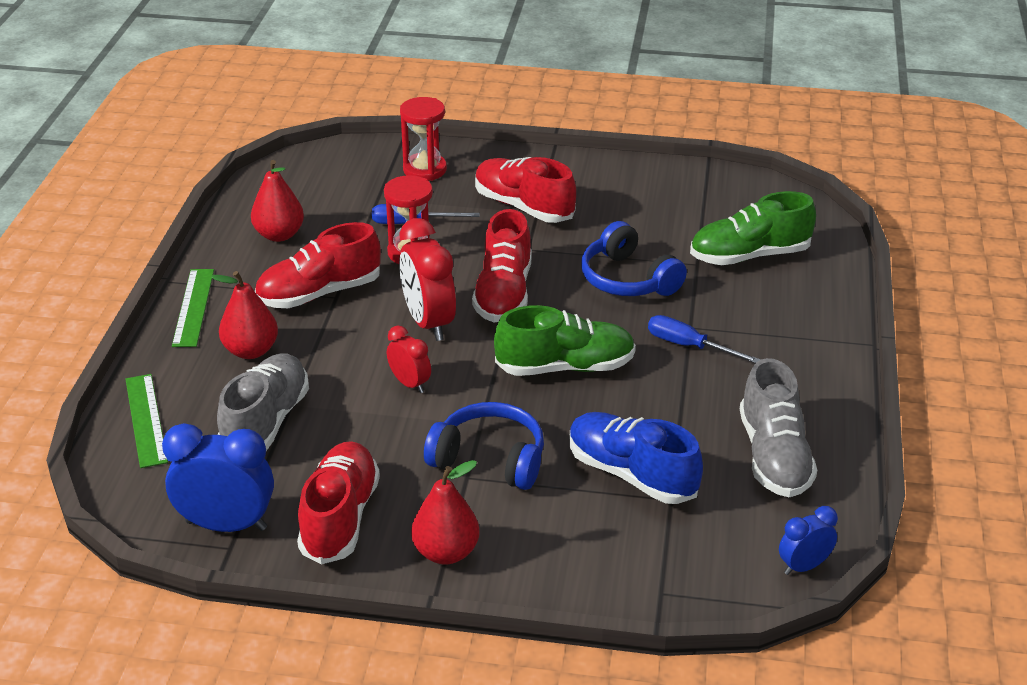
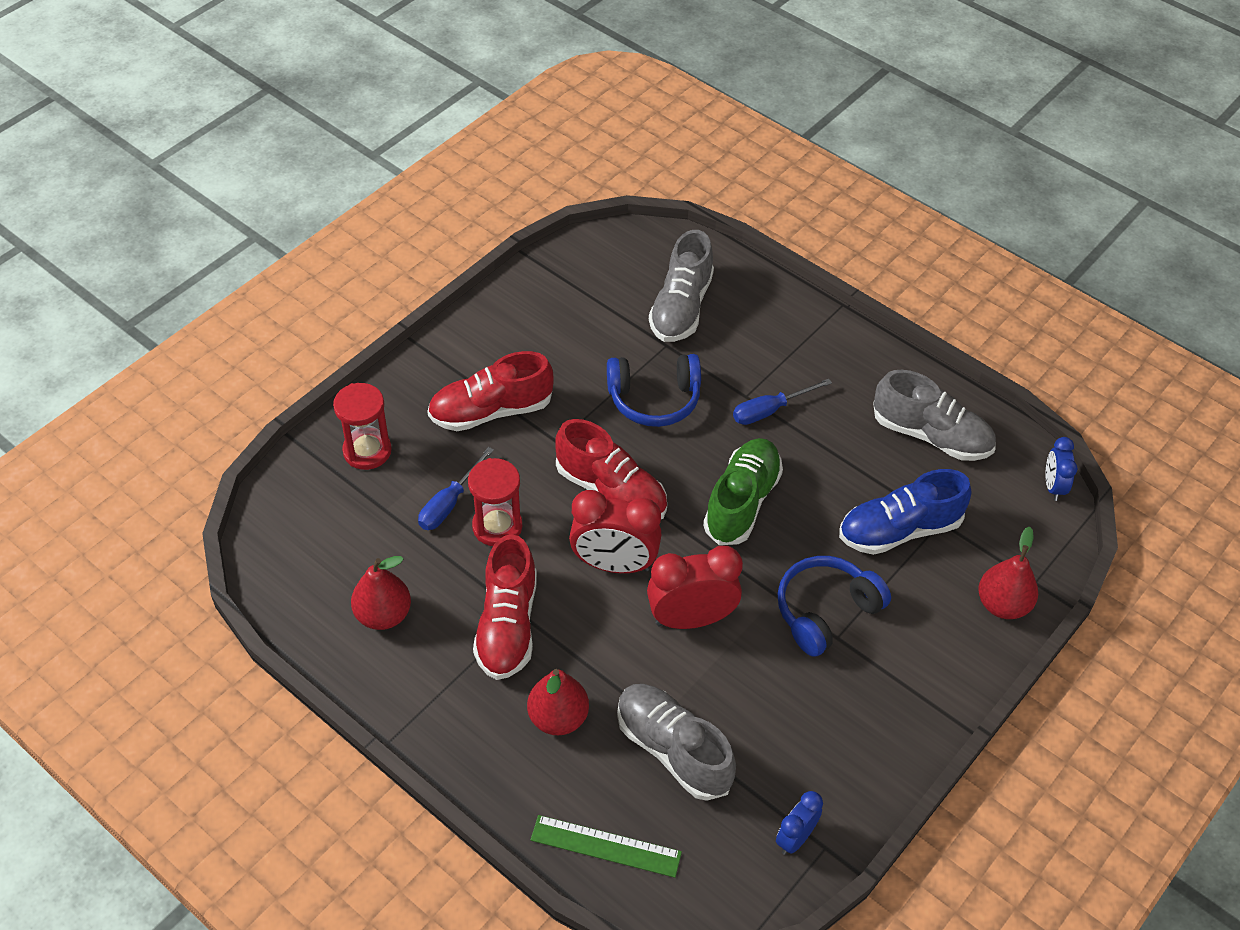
camera: 60 degrees left, 15 degrees up
blue clock [162,423,274,532] -> blue clock [776,791,823,855], size x0.56
green ruler [172,269,214,347] -> none
red shoe [297,441,380,564] -> none
red clock [387,326,431,393] -> red clock [647,546,743,629], size x1.79
red pear [411,460,480,565] -> red pear moved to [978,526,1038,619]
green shoe [690,191,816,265] -> grey shoe [649,230,714,342]

